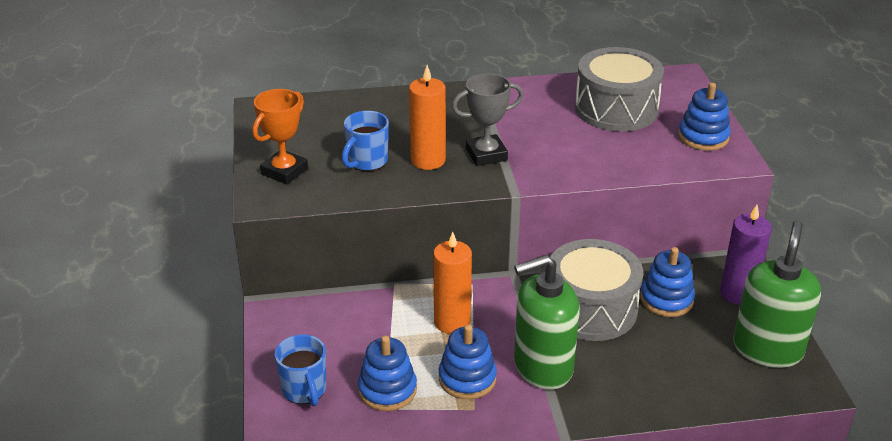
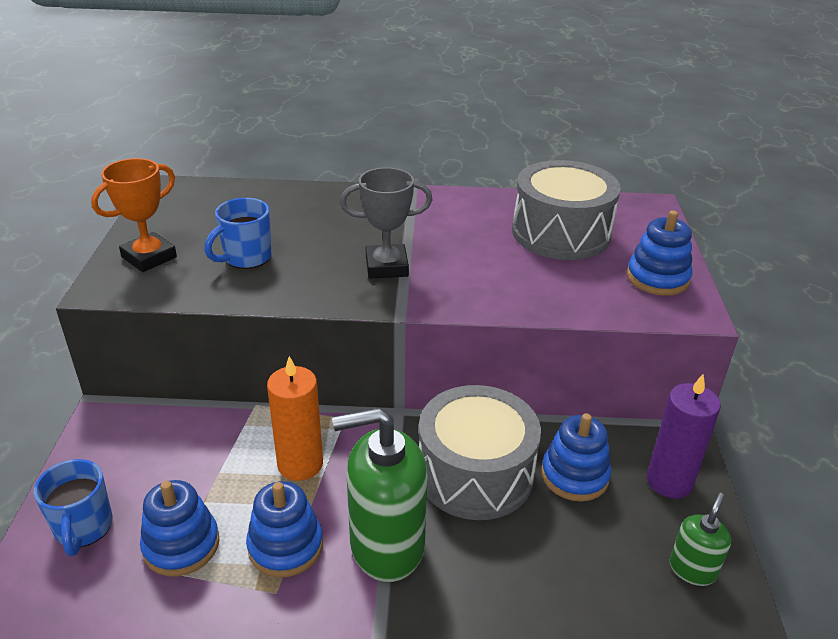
camera: 10 degrees right, 0 degrees up
orange candle [409,65,446,170] -> none
green soap dispenser [733,220,821,368] -> green soap dispenser [670,493,731,586], size x0.50

